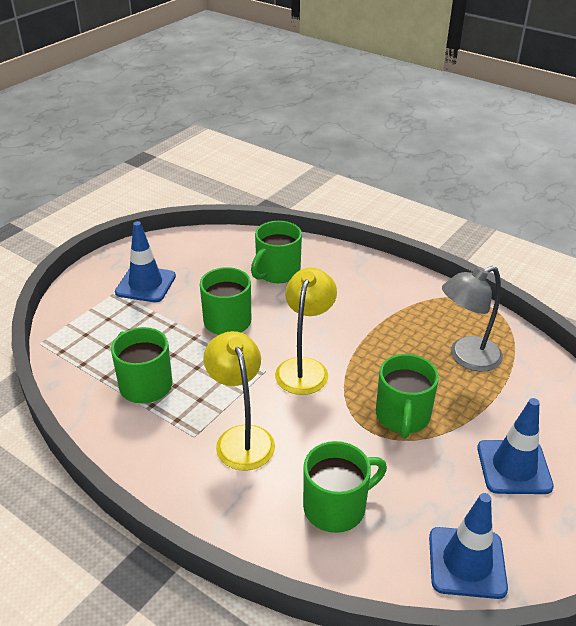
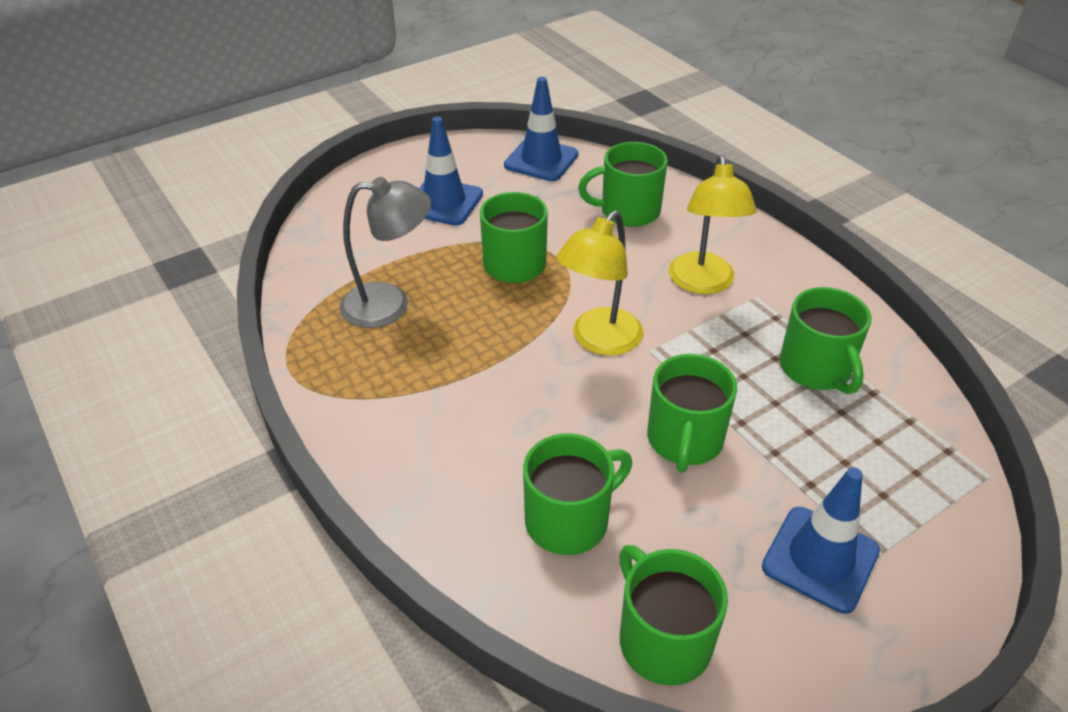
camera: 160 degrees left, 5 degrees up
none -> green mug [619,545,728,686]

